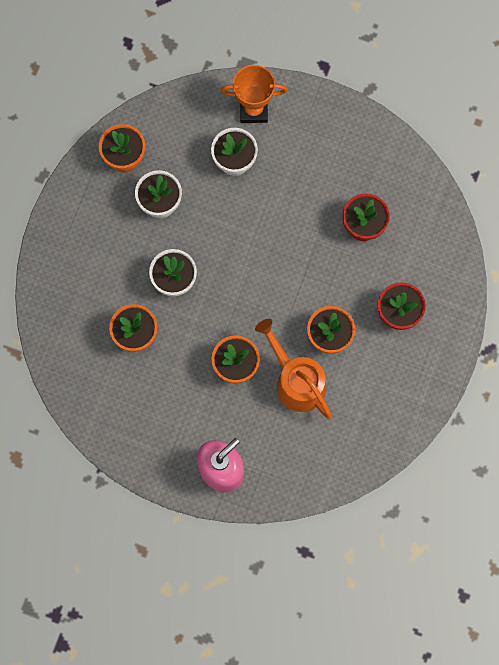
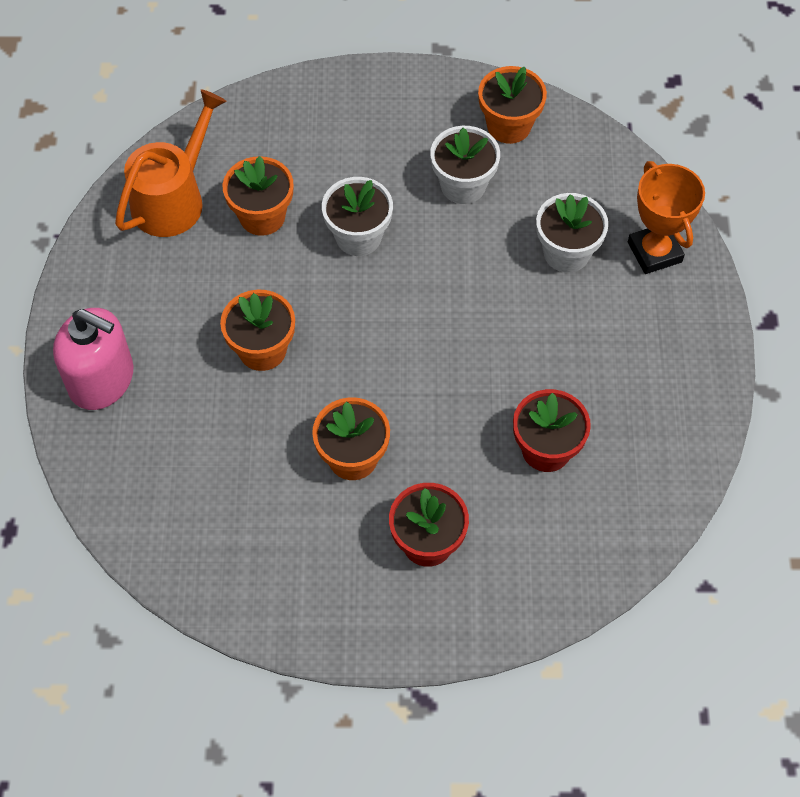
camera: 70 degrees right, 15 degrees down
orange watering can [255,319,332,419] -> orange watering can moved to [115,89,226,237]

